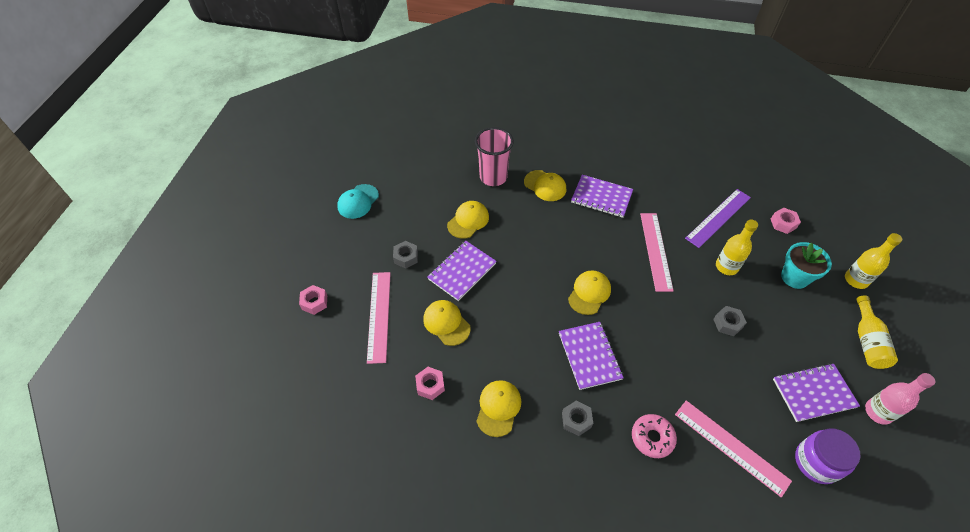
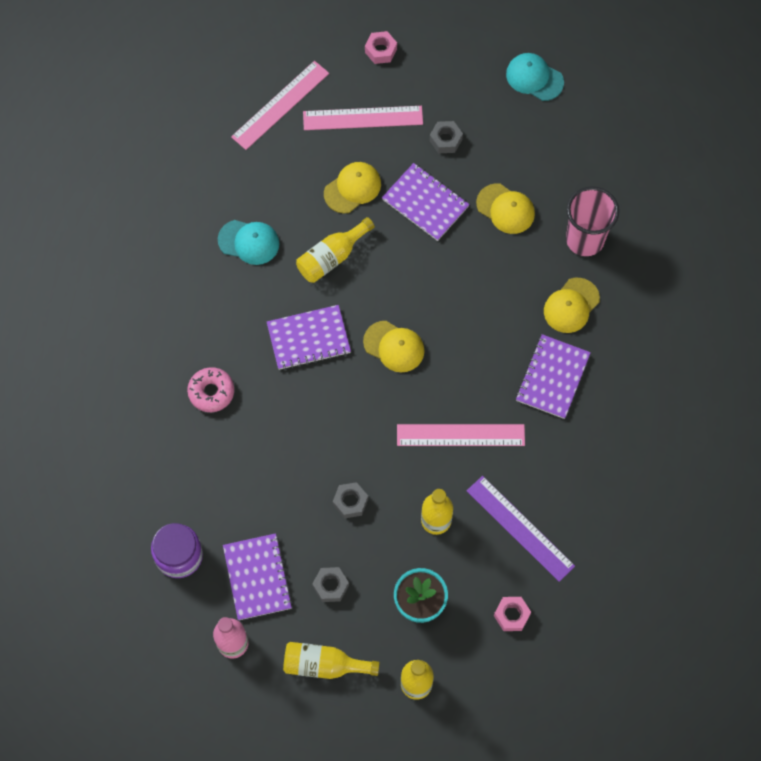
camera: 90 degrees right, 15 degrees up
pink nut [415,367,445,400] -> none
yellow cap [477,380,522,437] -> turquoise cap [218,220,279,265]
grey nut [562,401,593,436] -> grey nut moved to [312,567,349,602]
pink ruler [675,400,792,498] -> pink ruler moved to [231,61,329,150]
none -> yellow bottle [296,217,375,283]

